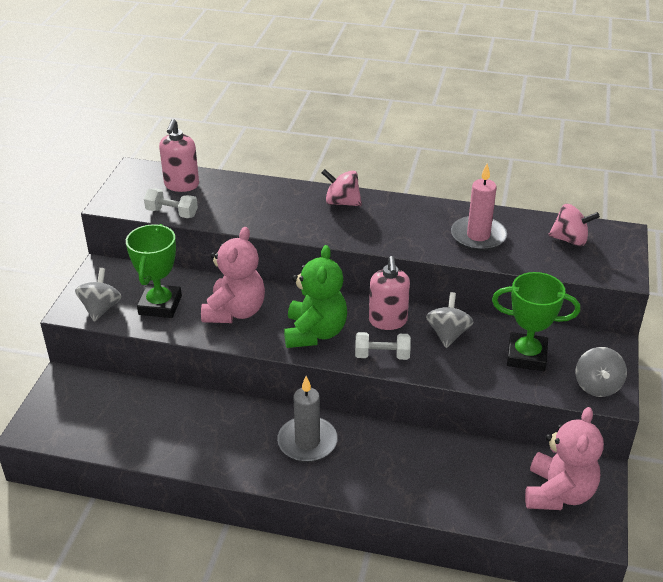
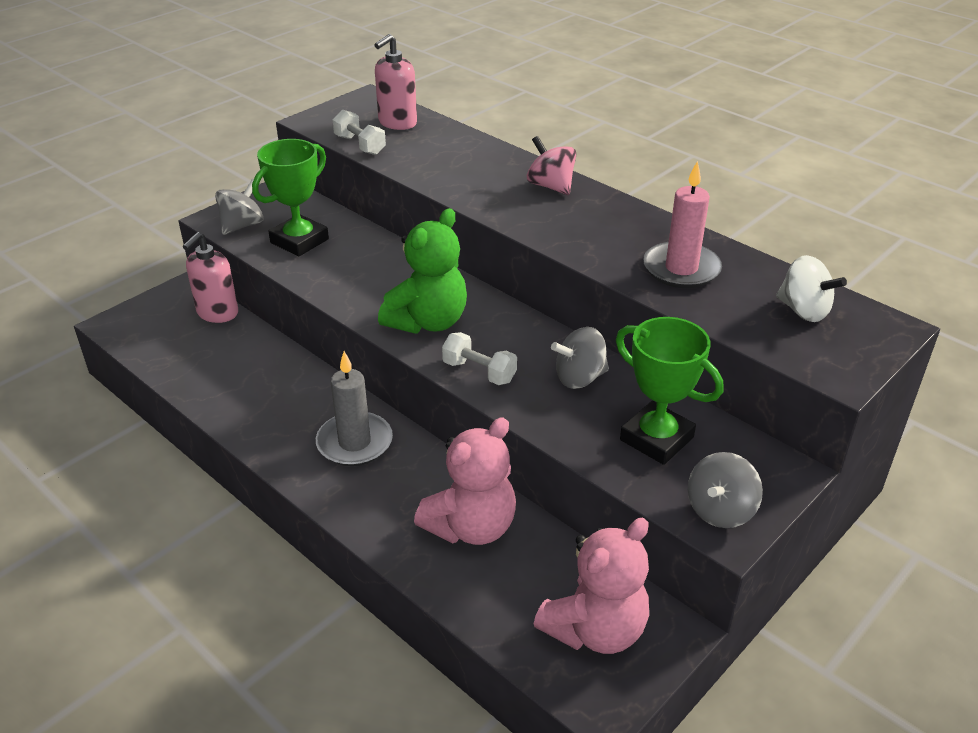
camera: 30 degrees right, 0 degrees up
pink teddy bear [201,227,265,323] -> pink teddy bear moved to [414,417,516,545]
pink soap dispenser [369,256,410,330] -> pink soap dispenser moved to [183,232,238,323]
grey spinning top [426,292,473,348] -> grey spinning top turned 150 degrees counterclockwise [551,327,609,389]
pink spinning top [548,204,600,246] -> white spinning top [776,255,847,322]

